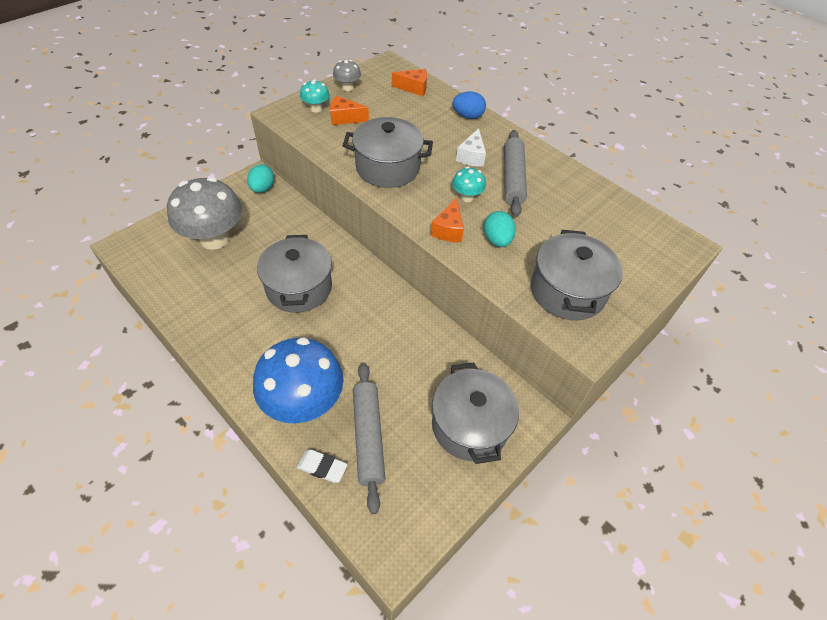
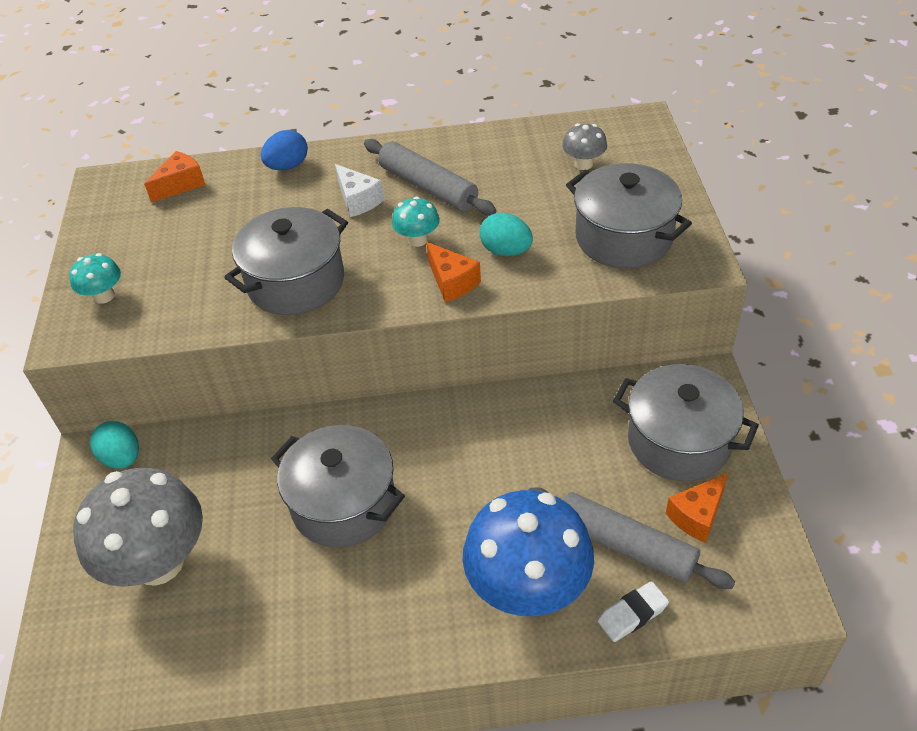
camera: 45 degrees left, 5 degrees down
orange cheese [330,96,369,125] -> orange cheese moved to [666,473,728,543]
grey mushroom [333,60,361,91] -> grey mushroom moved to [562,123,607,170]

